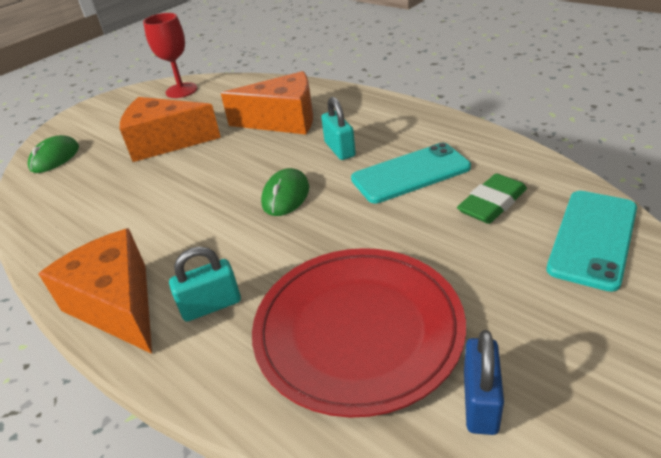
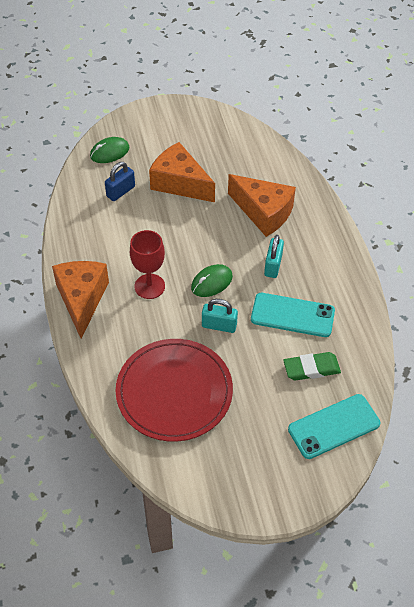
camera: 30 degrees right, 15 degrees up
red goblet [143,13,197,98] -> red goblet moved to [130,230,165,299]
turquoise padlock [169,247,241,322] -> turquoise padlock moved to [202,299,238,333]
blue padlock [464,330,504,435] -> blue padlock moved to [105,162,135,201]

